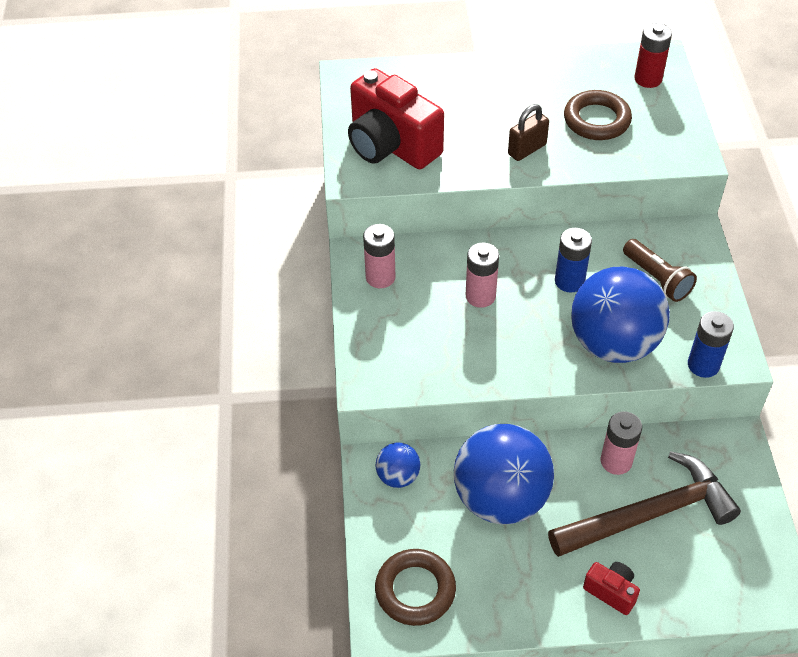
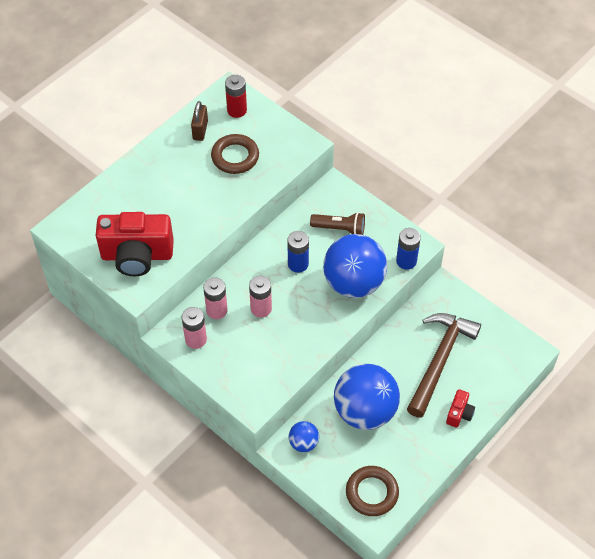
camera: 45 degrees left, 5 degrees up
brown padlock [508,104,549,161] -> brown padlock moved to [191,101,208,141]
red camera [583,562,640,615] -> red camera turned 120 degrees clockwise [446,389,475,427]
pink battery [601,411,642,475] -> pink battery moved to [203,277,228,319]

